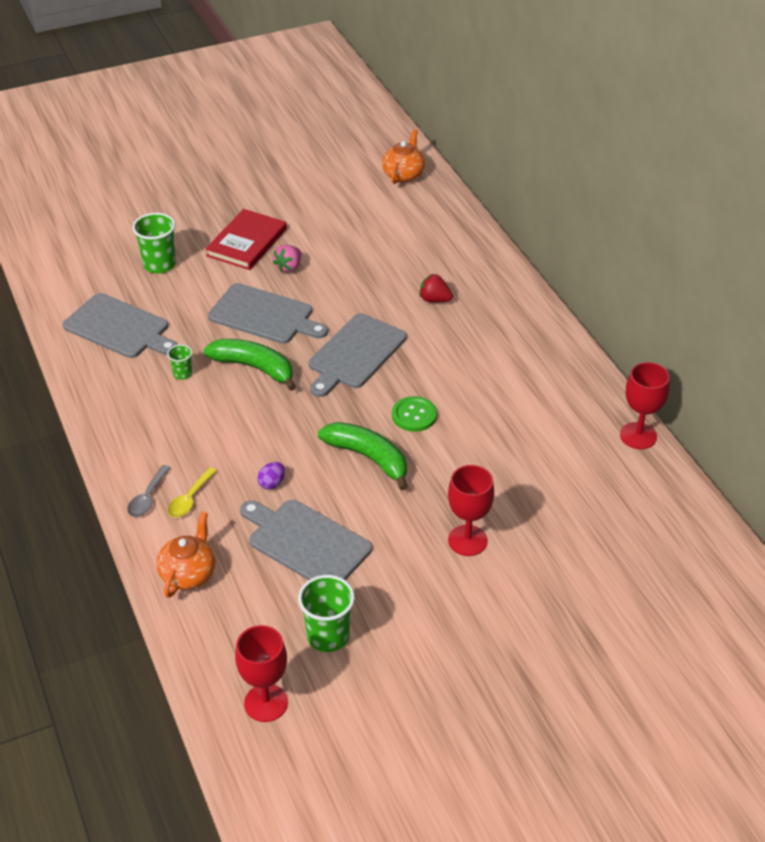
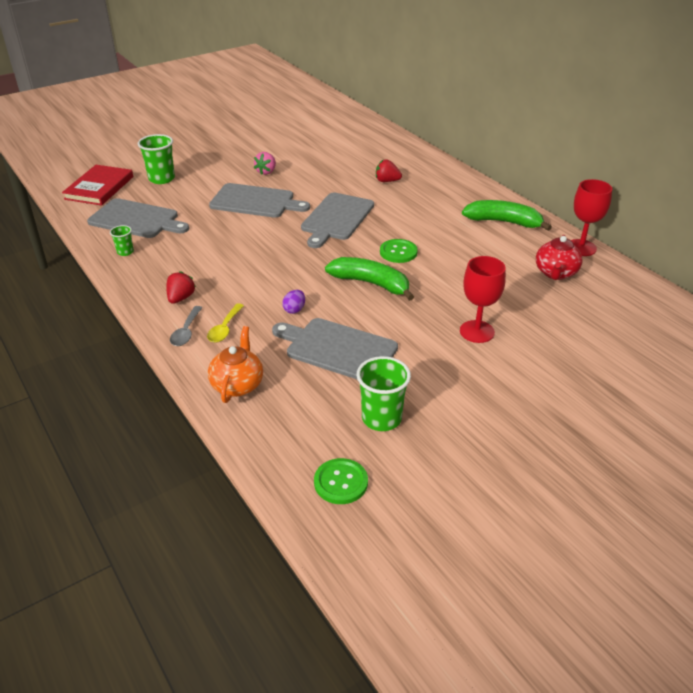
camera: 10 degrees left, 5 degrees down
green cup [167,345,192,380] -> green cup moved to [110,225,134,256]
green banana [203,339,296,391] -> green banana moved to [462,200,552,231]
red book [206,209,287,270] -> red book moved to [62,165,133,206]
red goblet [235,625,288,722] -> green button [314,458,368,504]
orange teapot [382,129,425,184] -> none
none -> red strawberry [166,271,196,304]
none -> red teapot [536,235,583,280]

